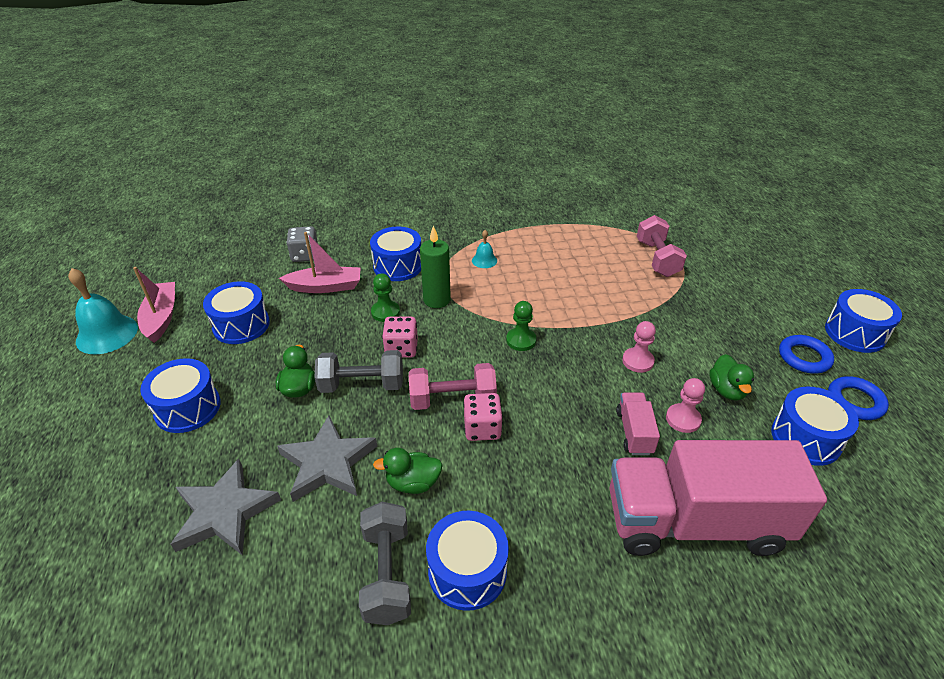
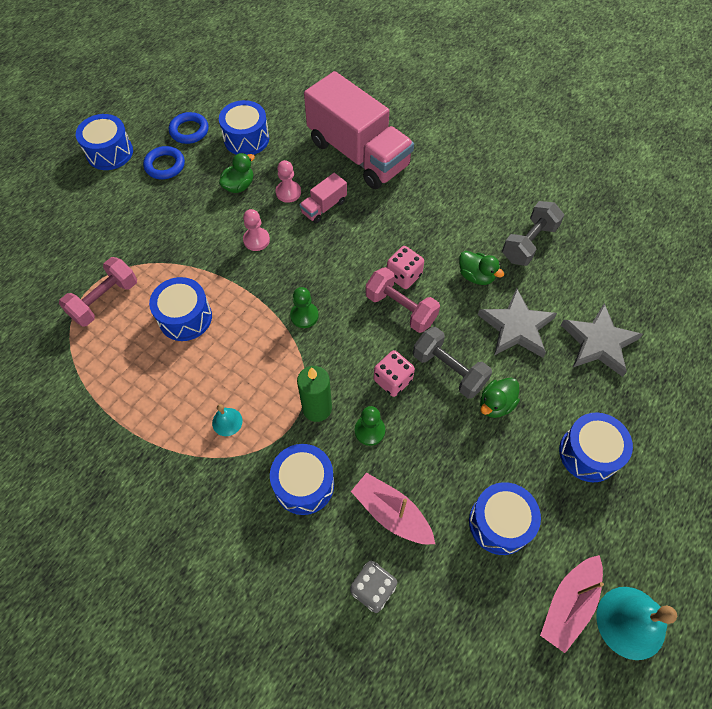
camera: 135 degrees left, 20 degrees up
blue drum [426,511,509,611] -> blue drum moved to [149,277,212,341]

